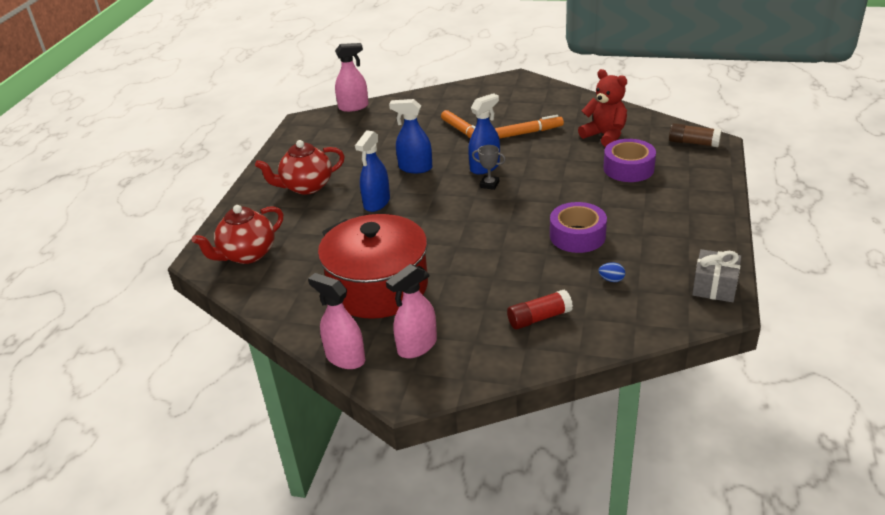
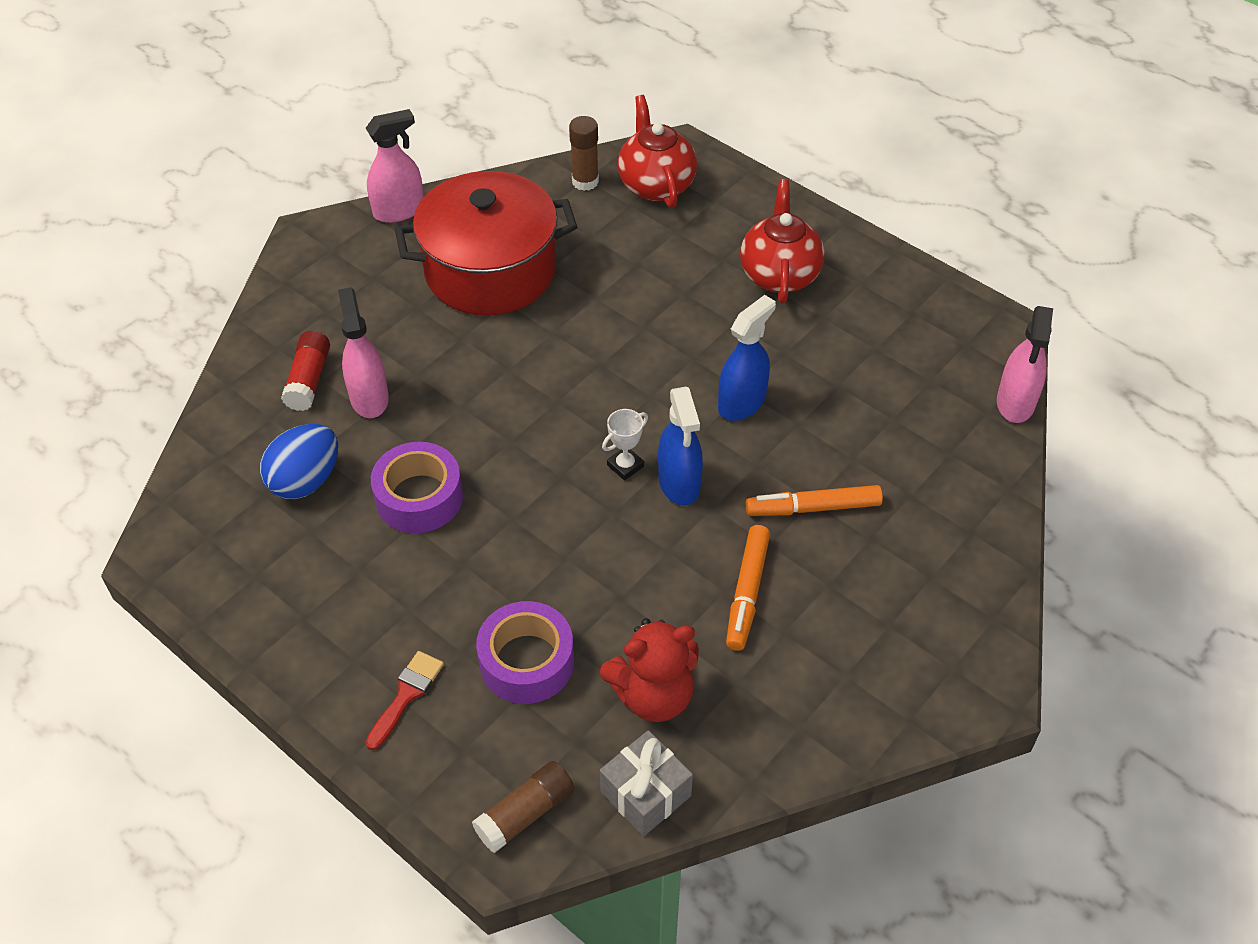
camera: 115 degrees right, 15 degrees up
blue spray bottle [355,130,390,212] -> none
pink spray bottle [386,264,437,358] -> pink spray bottle moved to [338,287,389,418]
grey trophy [472,145,506,190] -> white trophy [602,409,648,480]
blue egg [599,262,625,282] -> blue egg [260,424,338,499], size x2.24
grey gift [692,249,741,302] -> grey gift moved to [600,730,693,836]
none -> red brush [366,651,444,750]
none -> brown glue stick [569,116,599,191]

